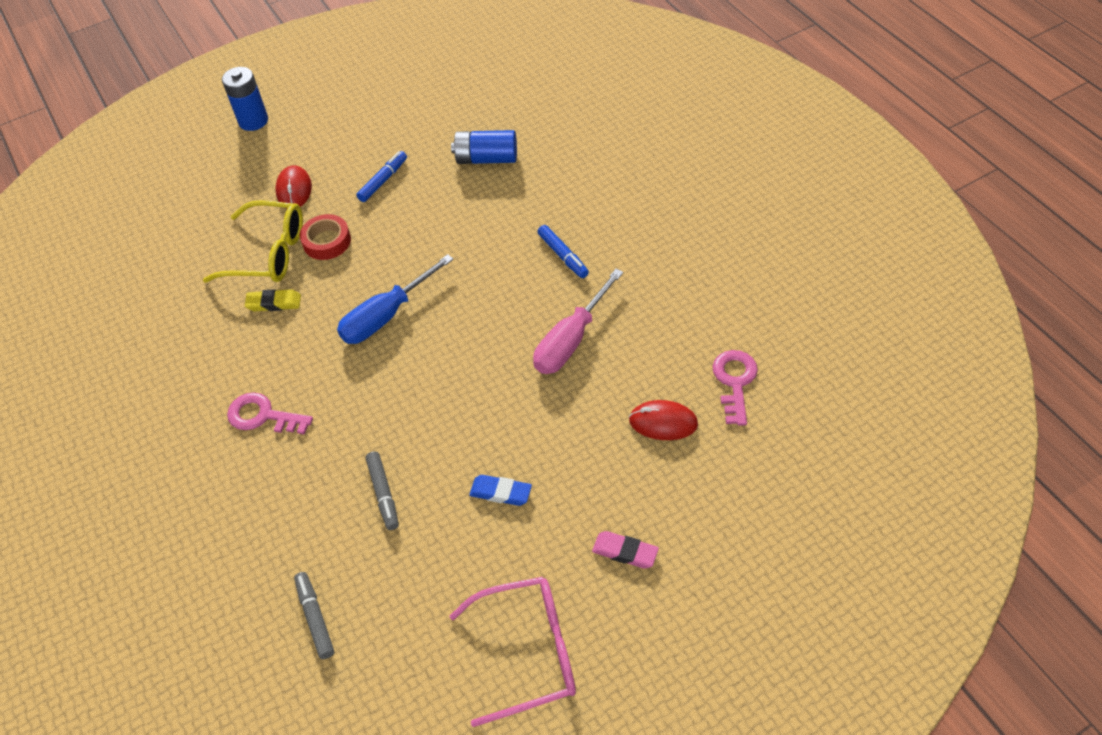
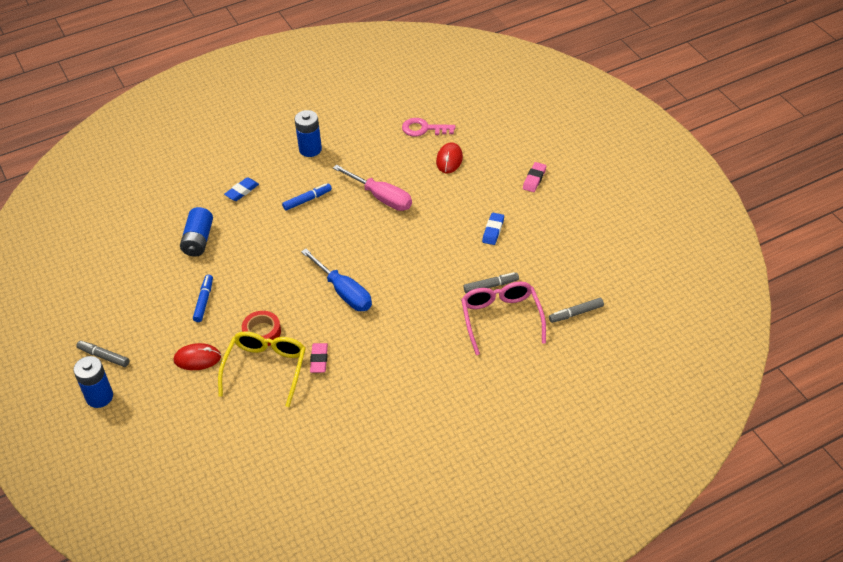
camera: 90 degrees left, 5 degrees down
pink key [227,392,313,434] -> none
yellow eraser [245,289,301,311] -> pink eraser [310,343,328,373]
blue marker [356,151,407,202] -> blue marker turned 60 degrees clockwise [193,274,213,322]
pink glasses [450,577,576,727] -> pink glasses moved to [461,281,546,355]
none -> grey marker [76,341,129,367]
none -> blue eraser [224,177,259,201]
none -> blue battery [295,110,322,157]

